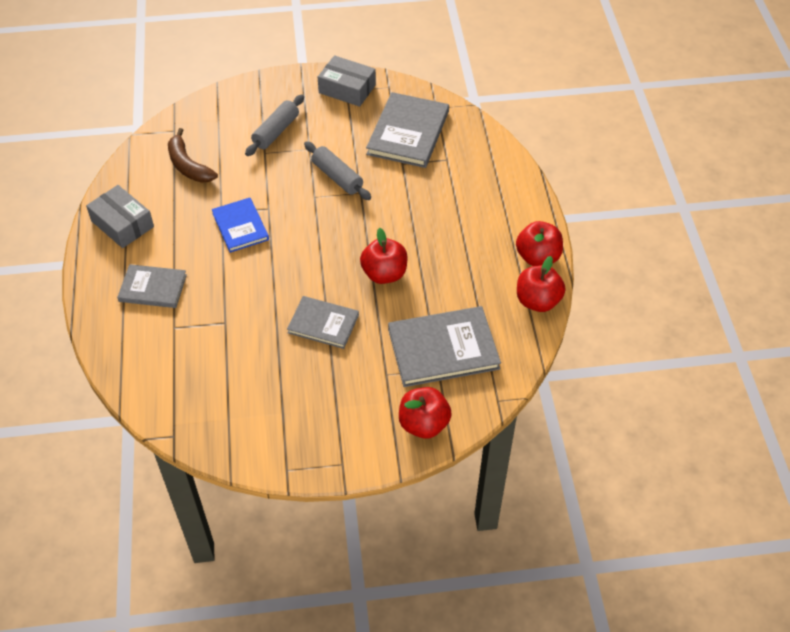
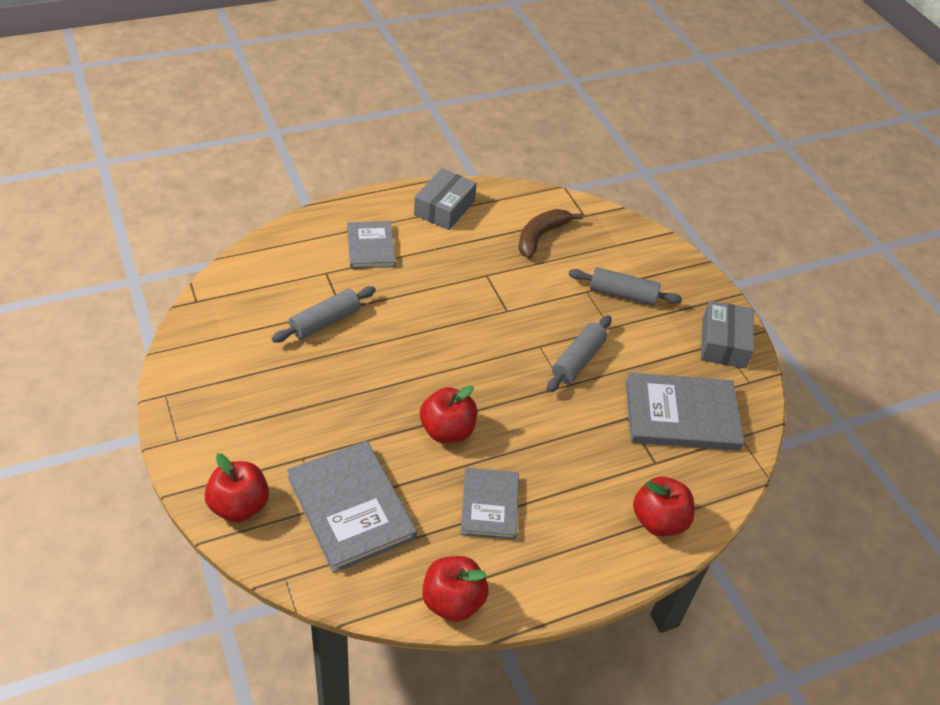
camera: 70 degrees right, 5 degrees down
blue book [212,198,269,253] -> none
grey book [287,296,359,349] -> grey book moved to [460,467,519,540]
red apple [516,221,563,266] -> red apple moved to [633,477,695,536]
none -> grey rolling pin [271,286,376,343]

